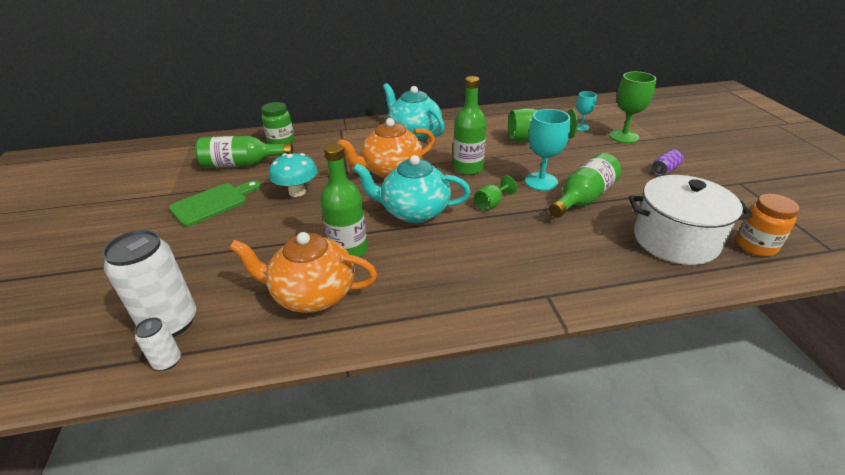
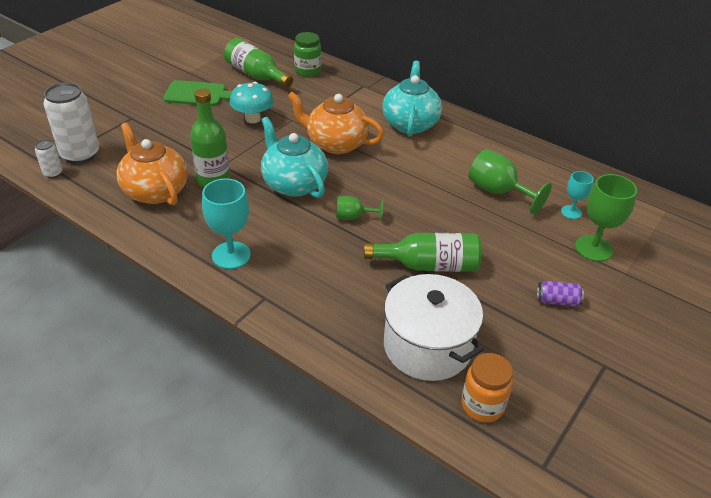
camera: 45 degrees right, 5 degrees up
green bottle [453,76,487,175] -> none
turquoise goblet [525,109,570,191] -> turquoise goblet moved to [202,178,251,269]

